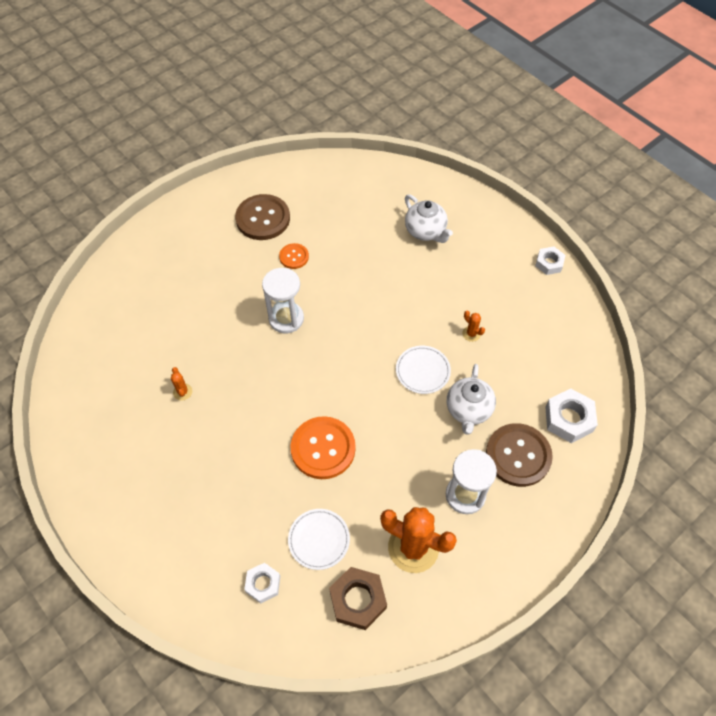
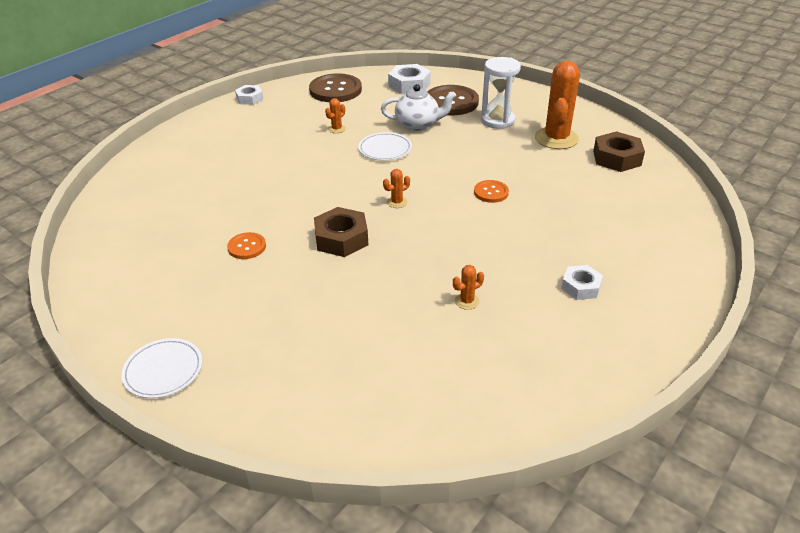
camera: 100 degrees left, 20 degrees down
brown button [235,194,290,240] -> brown button moved to [309,73,362,102]
white nut [244,563,280,603] -> white nut moved to [561,265,603,300]
white hourglass [262,268,304,333] -> brown nut [314,207,368,257]
white plate [288,509,350,570] -> white plate moved to [121,338,202,398]
orange button [290,416,356,479] -> orange button [474,180,509,203], size x0.53
white teapot [405,195,453,243] -> none
none -> orange cactus [383,169,410,208]

